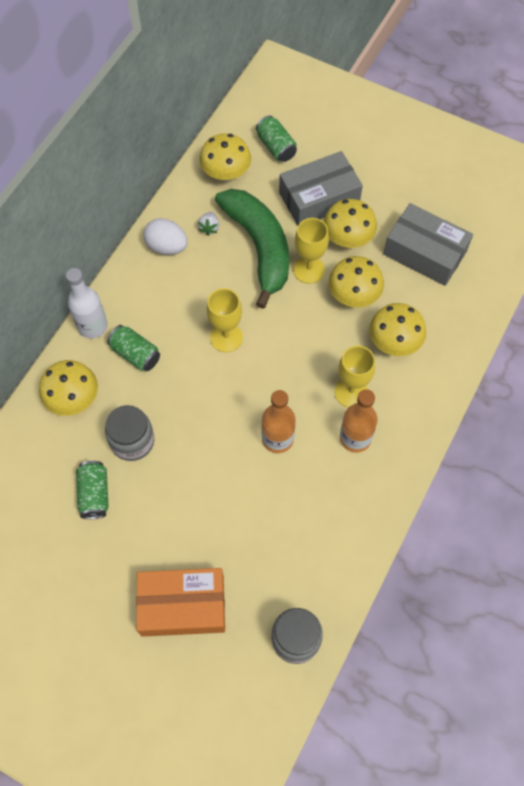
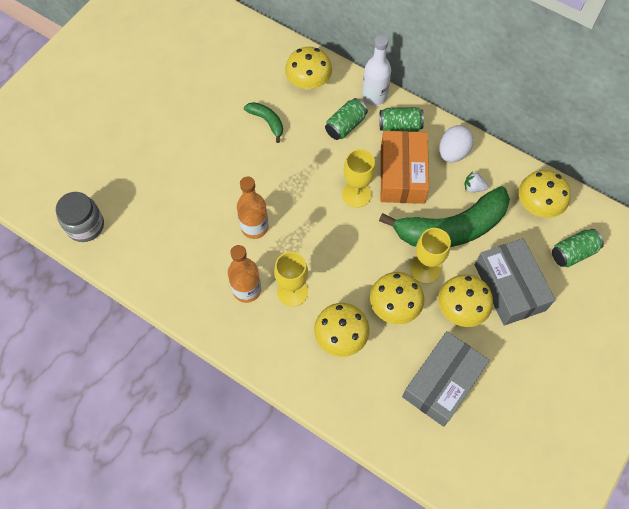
camera: 95 degrees right, 0 degrees up
green can [76,461,109,519] -> green can moved to [379,107,424,132]
grey jar [105,405,154,461] -> green banana [244,102,283,143]
orange box [136,568,225,637] -> orange box moved to [381,131,429,204]

